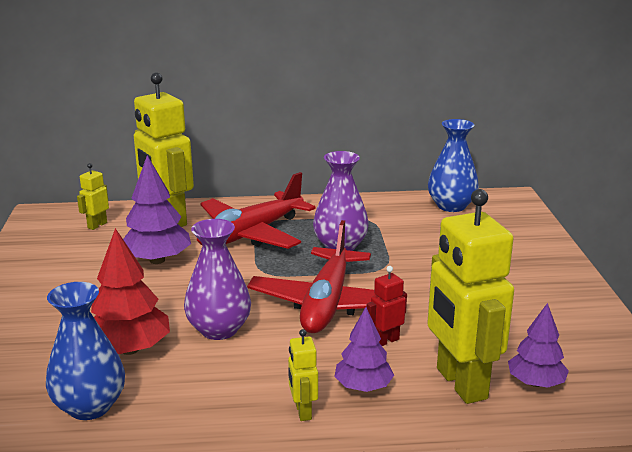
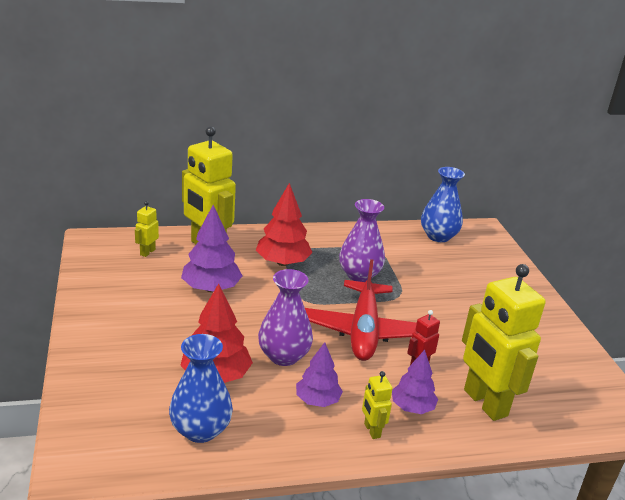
camera: 10 degrees left, 5 degrees up
red plane [197,172,316,249] -> red tree [256,183,313,266]
purple tree [508,303,569,388] -> purple tree moved to [296,342,343,407]

